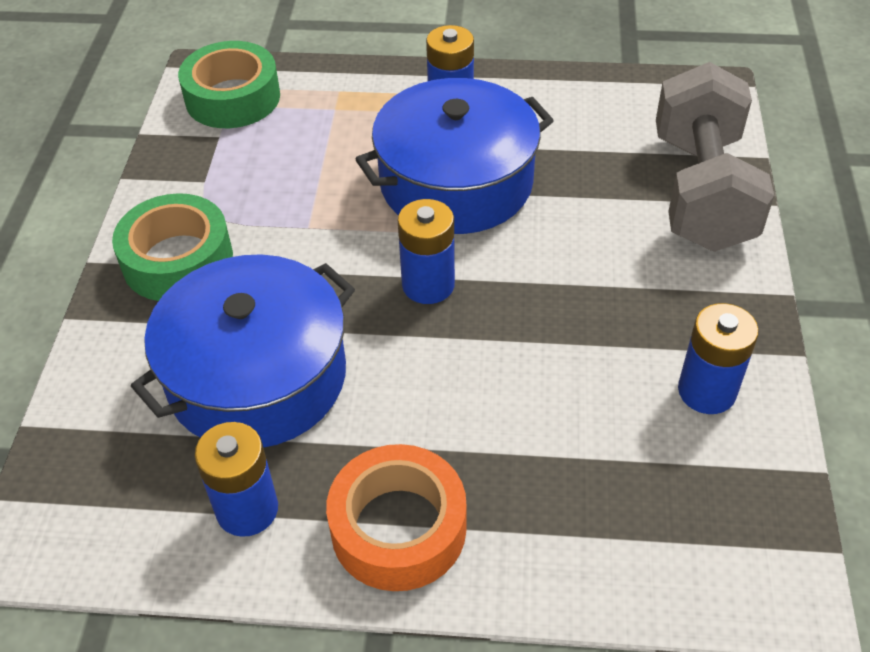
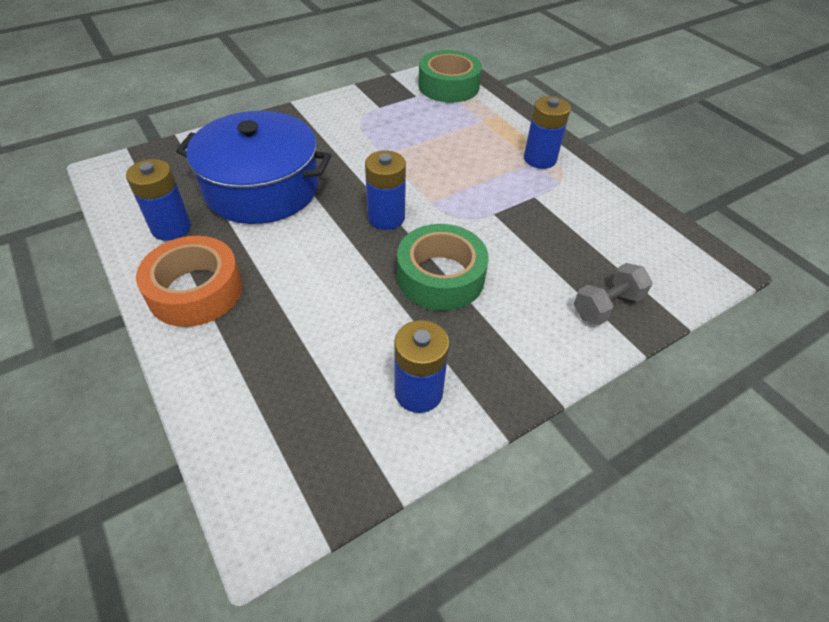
camera: 50 degrees right, 0 degrees up
green tape [112,193,233,301] -> green tape moved to [397,224,489,311]
blue pot [356,78,554,234] -> none
grey dumbbell [656,62,774,252] -> grey dumbbell [574,263,653,325], size x0.47

